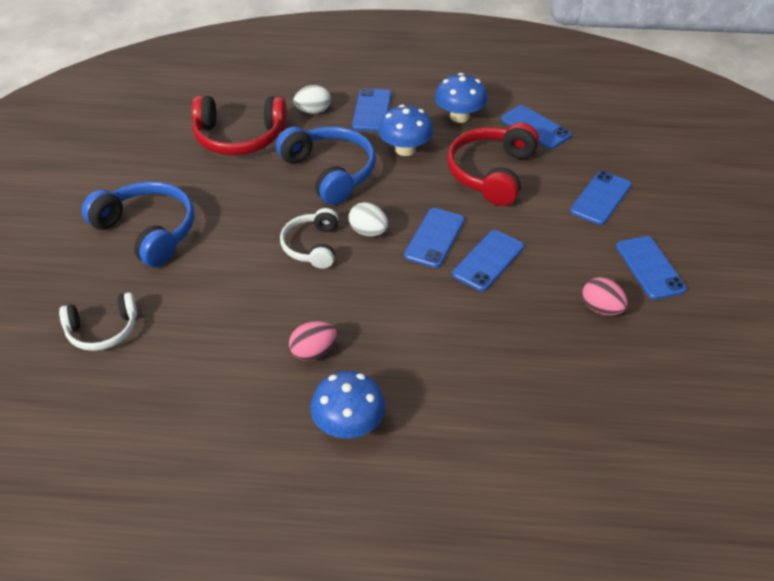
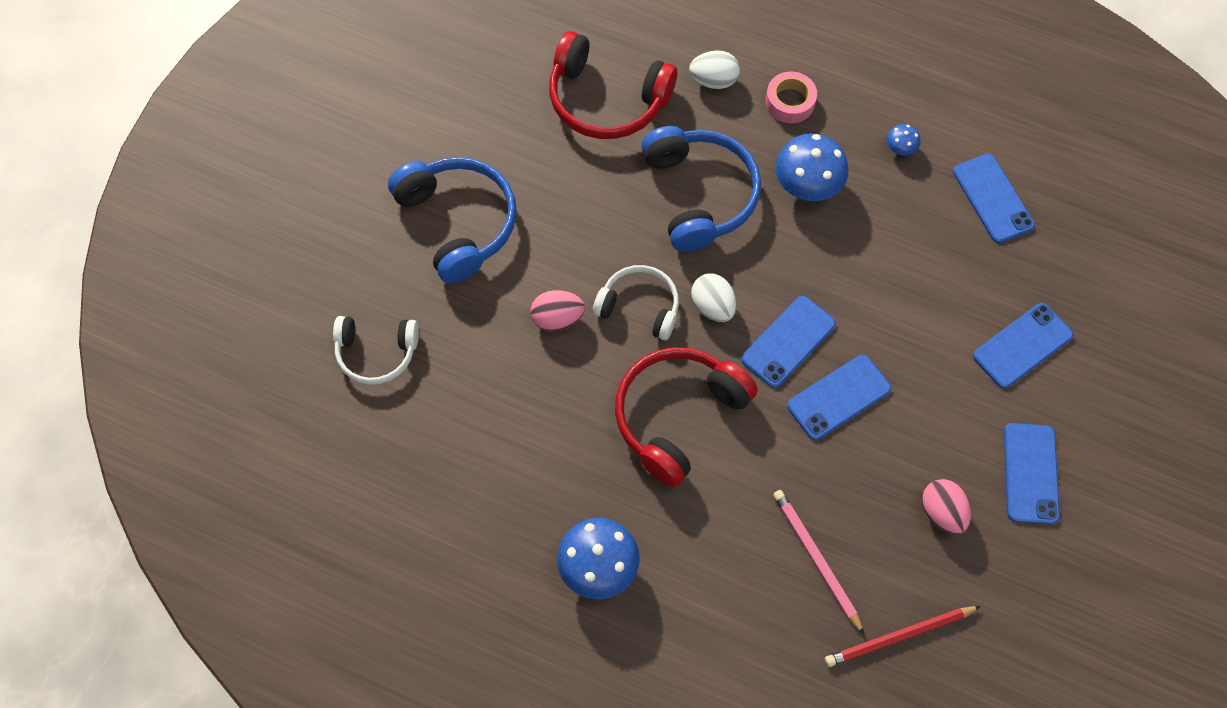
camera: 20 degrees right, 20 degrees up
white headphones [280,208,338,269] -> white headphones turned 90 degrees clockwise [593,265,679,340]
pink egg [289,321,337,361] -> pink egg moved to [530,290,585,332]
blue phone [352,88,391,131] -> pink tape [765,72,817,123]
blue mushroom [435,73,488,123] -> blue mushroom [886,124,920,155], size x0.48
red headphones [447,122,539,206] -> red headphones moved to [615,347,758,487]
none -> pink pencil [773,490,864,634]
none -> red pencil [825,606,981,667]

